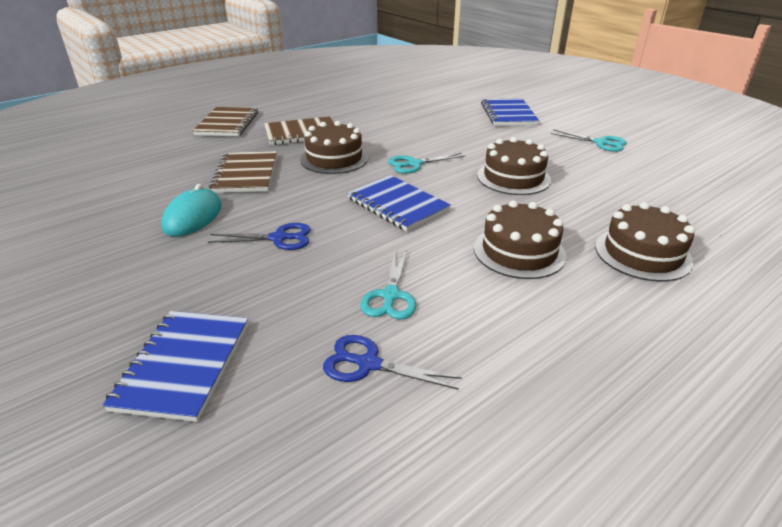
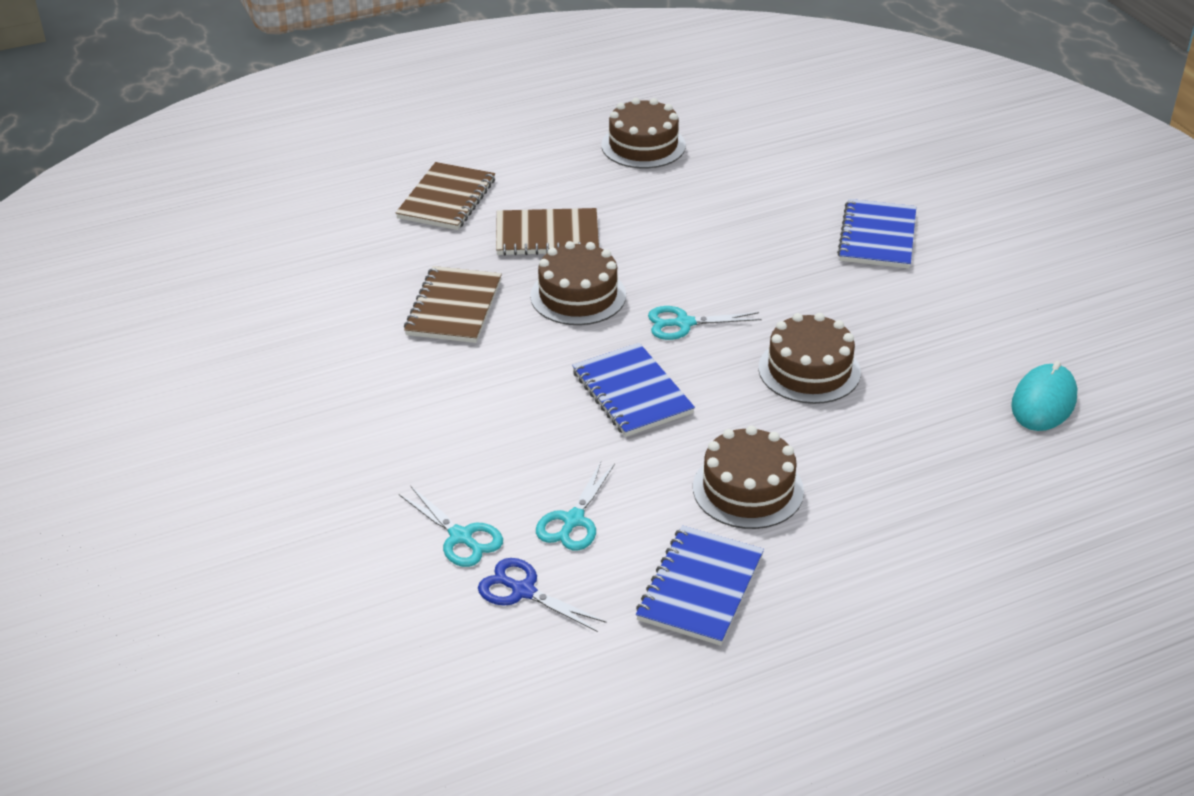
camera: 15 degrees right, 5 degrees up
blue notebook [102,311,248,422] -> blue notebook moved to [636,525,764,646]
turquoise mouse [161,184,222,237] -> turquoise mouse moved to [1011,361,1077,431]
blue scissors [208,223,311,250] -> none
turquoise scissors [550,129,627,152] -> turquoise scissors moved to [399,486,503,567]
brown cake [595,202,695,282] -> brown cake moved to [602,98,686,168]

